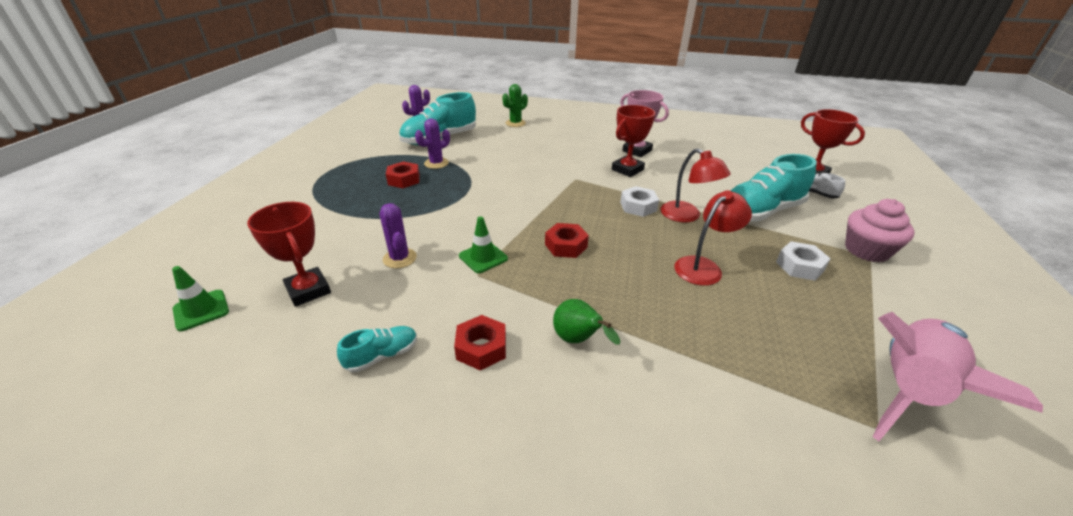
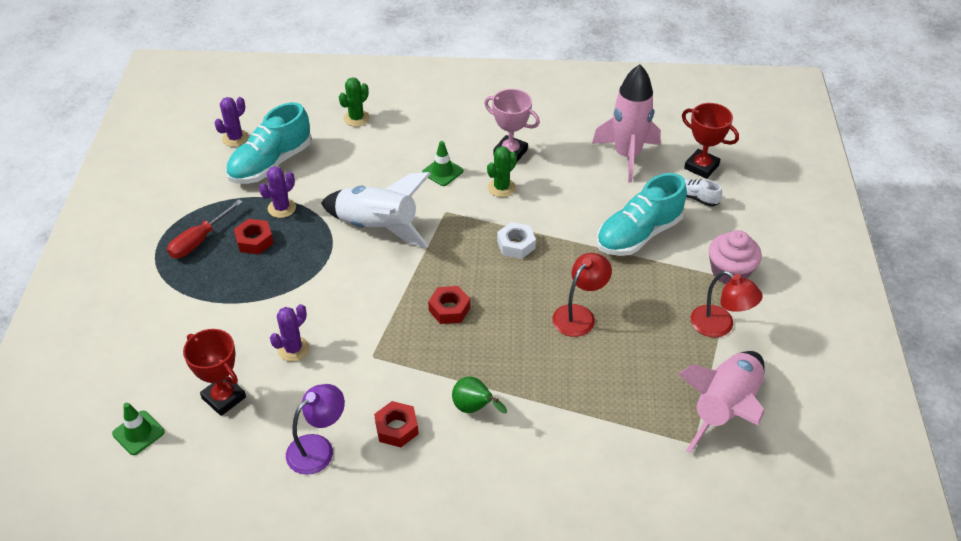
camera: 10 degrees left, 10 degrees up
turquoise shoe [337,326,417,372] -> purple lamp [286,384,345,475]
purple cactus [380,203,417,268] -> purple cactus turned 75 degrees clockwise [270,304,310,362]
green traffic cone [459,216,508,273] -> green traffic cone moved to [422,141,463,186]
red trophy [612,105,655,177] -> green cactus [487,146,517,197]
red lamp [660,148,731,222] -> red lamp moved to [691,271,763,337]
white nut [776,241,831,281] -> none
none -> red screwdriver [167,200,243,258]
none -> white rocket [321,172,431,248]
none -> pink rocket [592,64,661,183]

